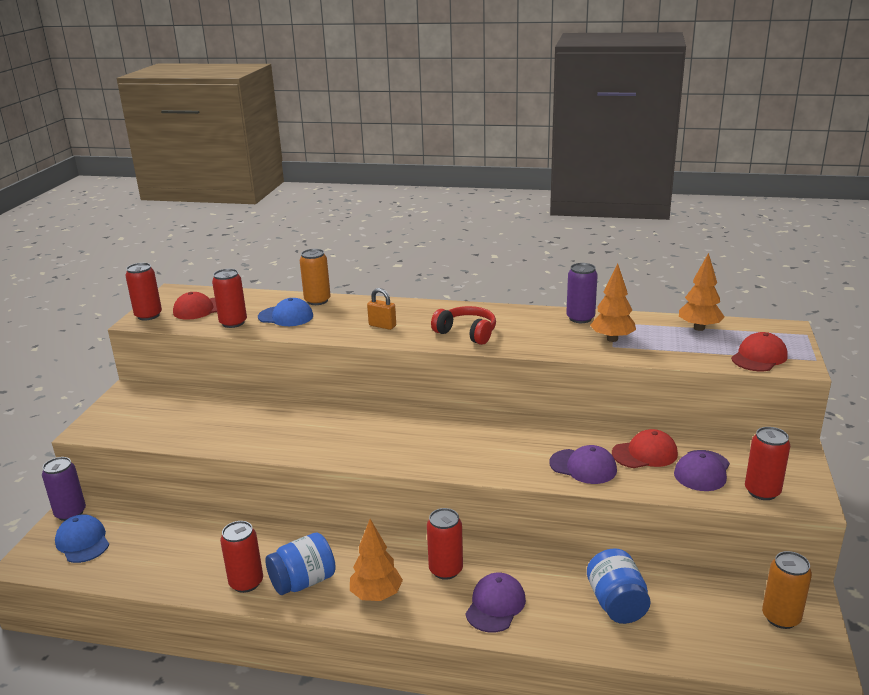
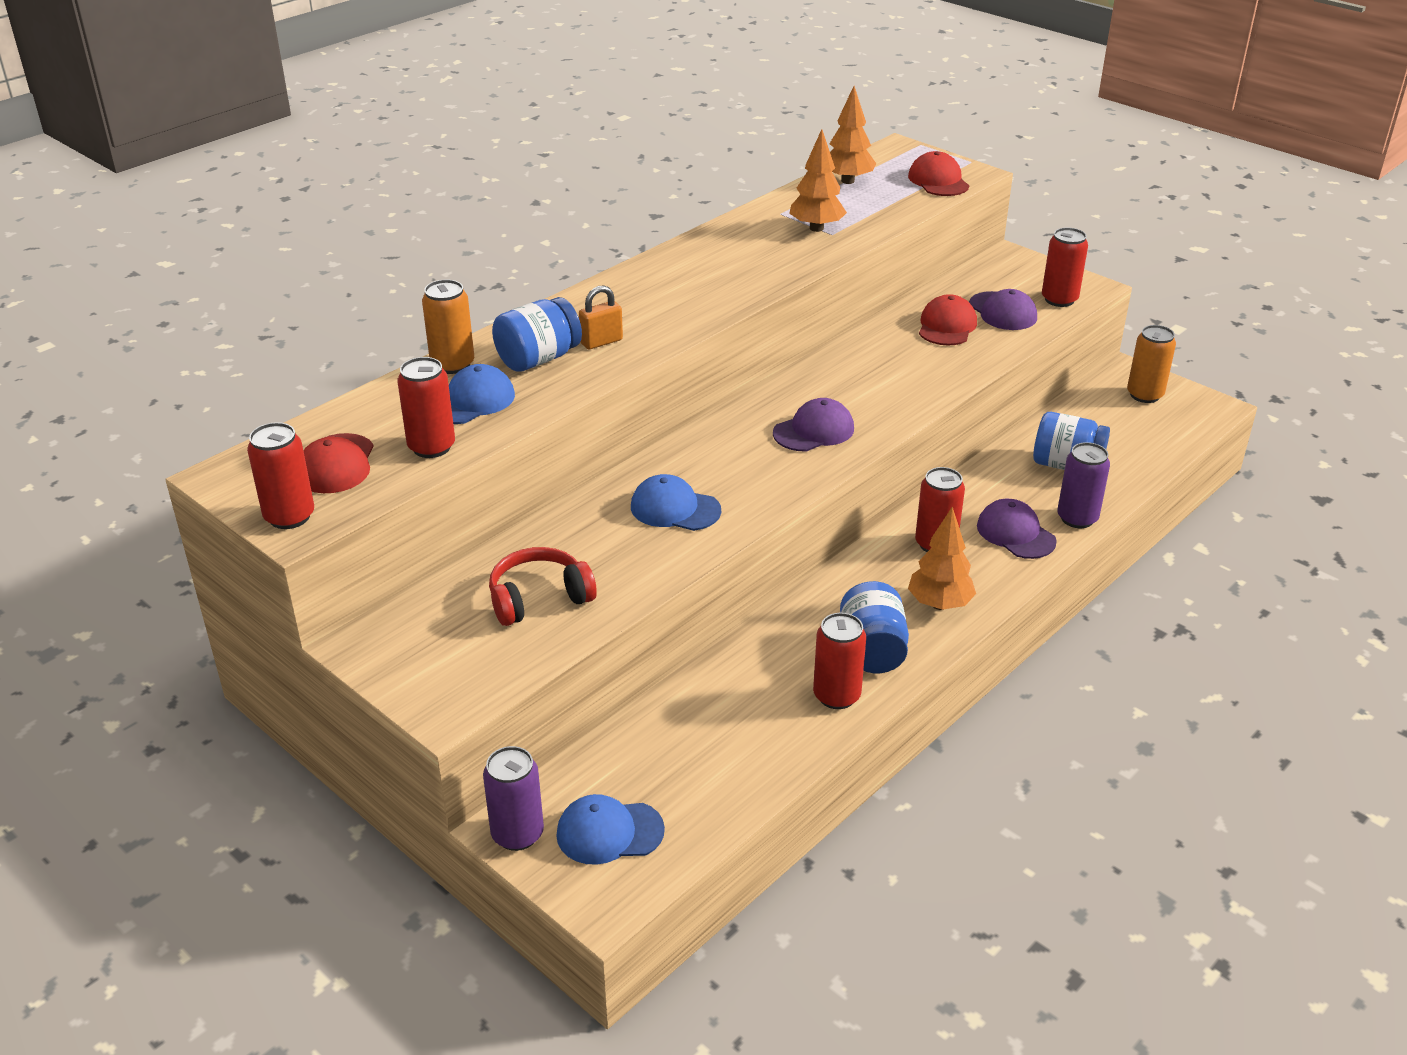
camera: 60 degrees left, 10 degrees up
red headphones [431,306,496,345] -> red headphones moved to [489,547,597,626]
purple cap [549,445,617,484] -> purple cap moved to [773,398,854,452]
purple can [566,263,598,323] -> purple can moved to [1057,442,1110,528]
none -> blue jar [492,297,582,372]
none -> blue cap [631,474,721,531]

